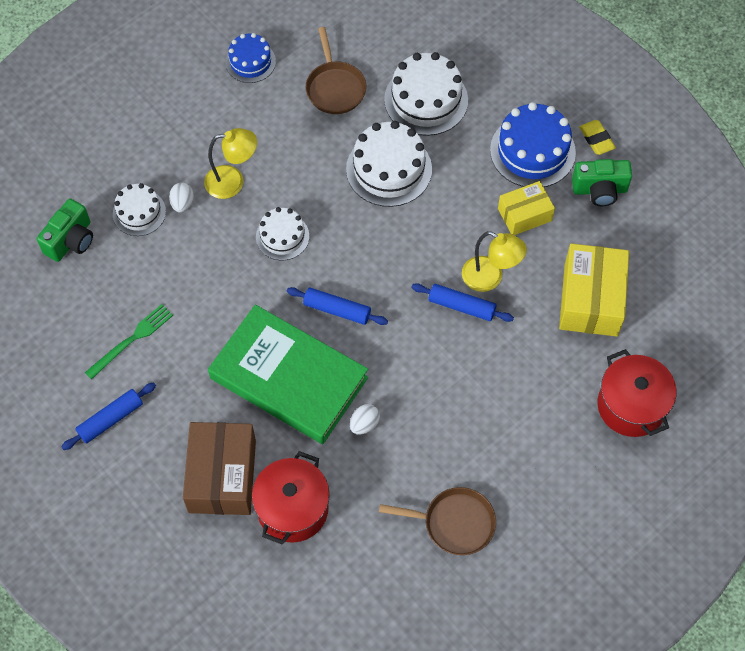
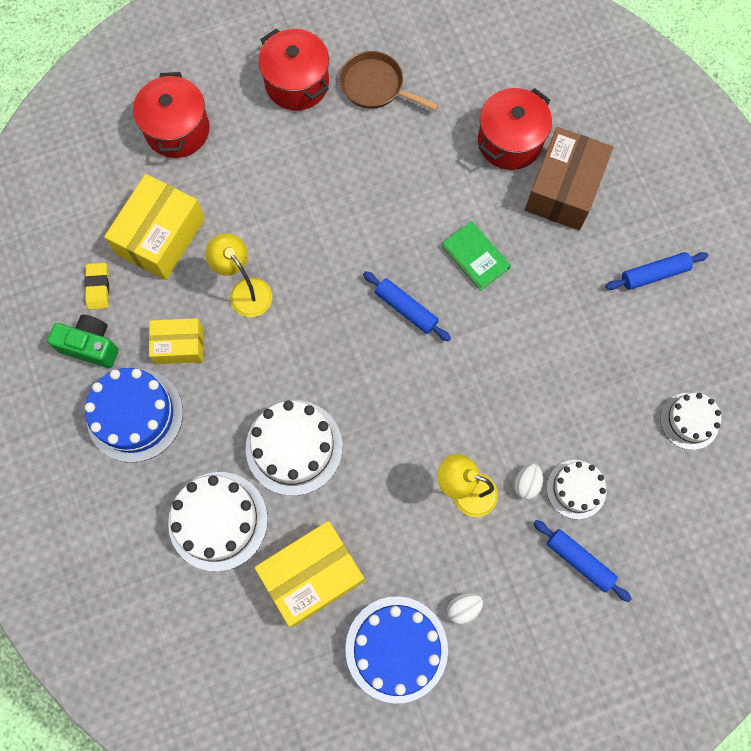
camera: 160 degrees left, 10 degrees up
green camera [37,199,93,262] -> none
green fork [85,304,173,380] -> none
green book [208,305,368,444] -> green book [442,221,511,291], size x0.45
blue cake [225,33,276,83] -> blue cake [345,596,448,704], size x1.64
white cake [256,207,309,260] -> white cake moved to [660,393,721,450]
brown pan [305,27,366,114] -> yellow box [254,521,365,627]
white egg [350,404,380,434] -> white egg moved to [447,593,483,625]
blue rolling pin [411,283,514,322] -> blue rolling pin moved to [533,520,632,602]
yellow eraser [579,120,616,155] -> yellow eraser moved to [84,263,109,310]
none -> red pot [258,29,329,111]

